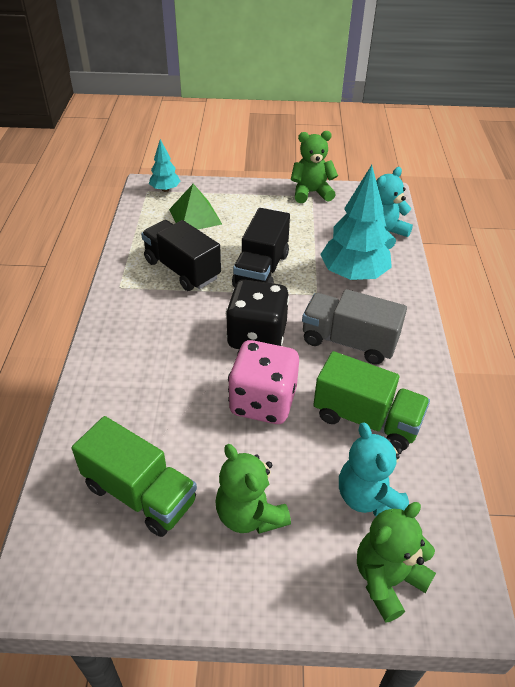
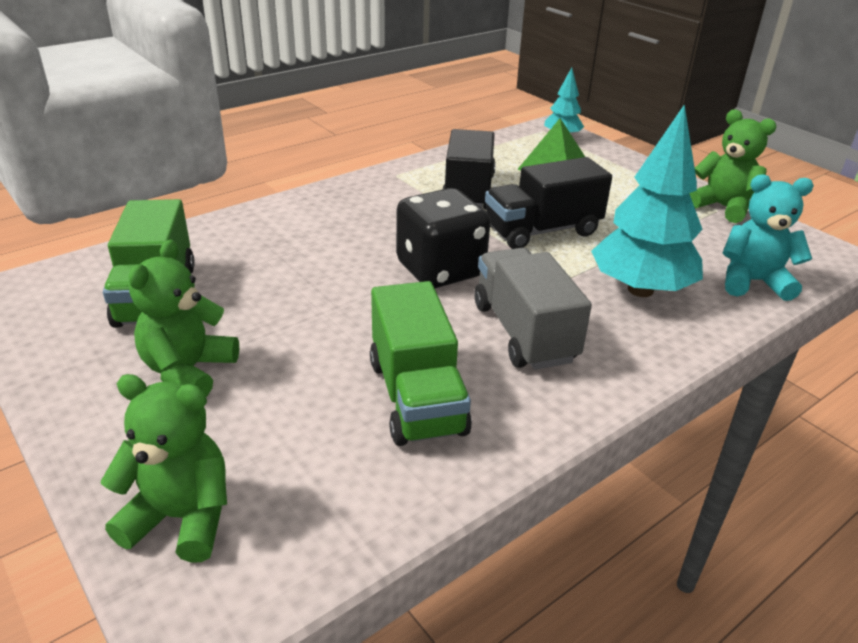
camera: 50 degrees right, 10 degrees down
pink dice [228,340,299,424] -> none
turquoise teddy bear [339,422,409,516] -> none

